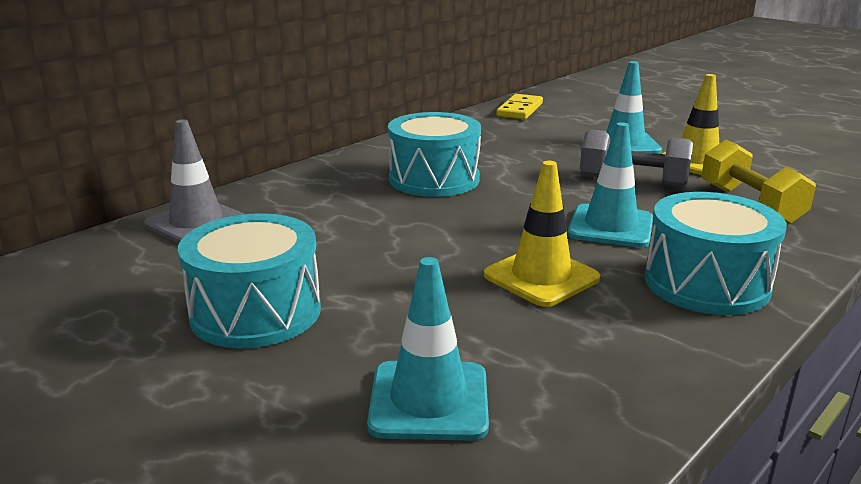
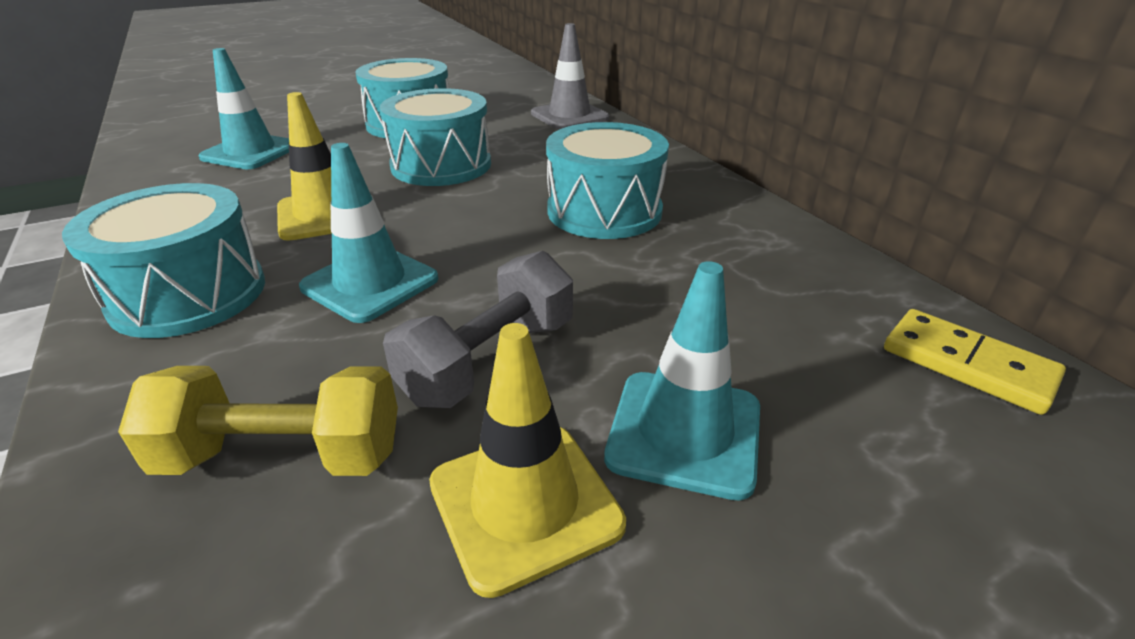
camera: 110 degrees right, 10 degrees up
none -> turquoise drum [380,88,491,186]

